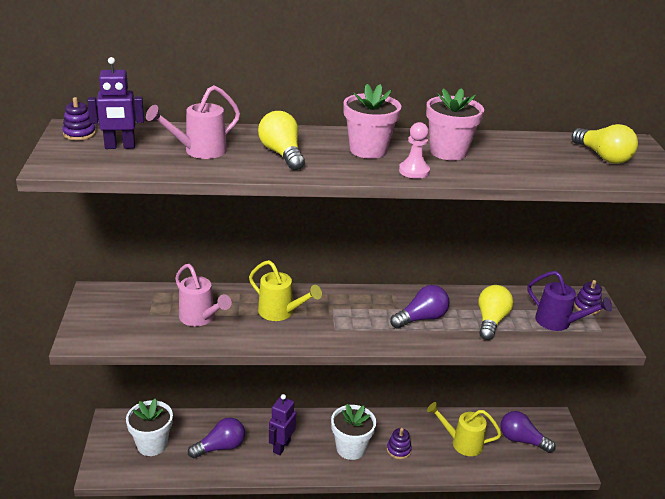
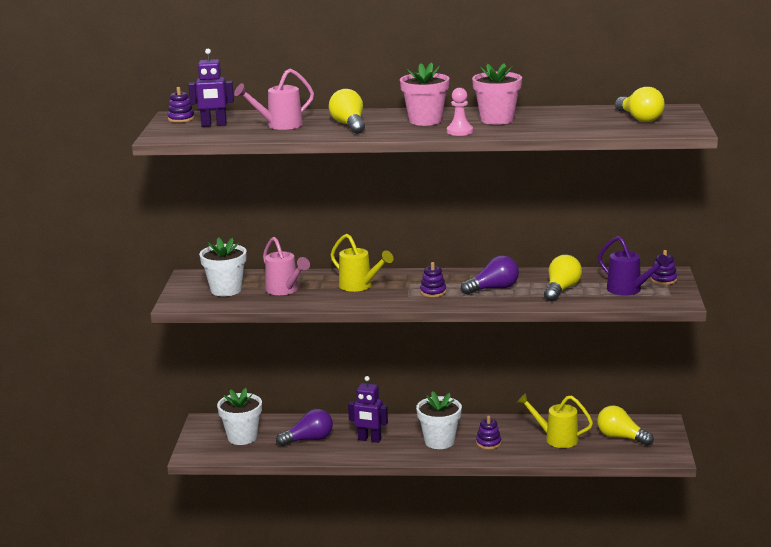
camera: 10 degrees right, 10 degrees down
purple robot [269,394,296,455] -> purple robot turned 105 degrees counterclockwise [348,376,388,443]
purple light bulb [500,411,556,453] -> yellow light bulb [597,405,654,446]
none -> white flower pot [199,237,247,296]
none -> purple stacking toy [420,262,446,297]

